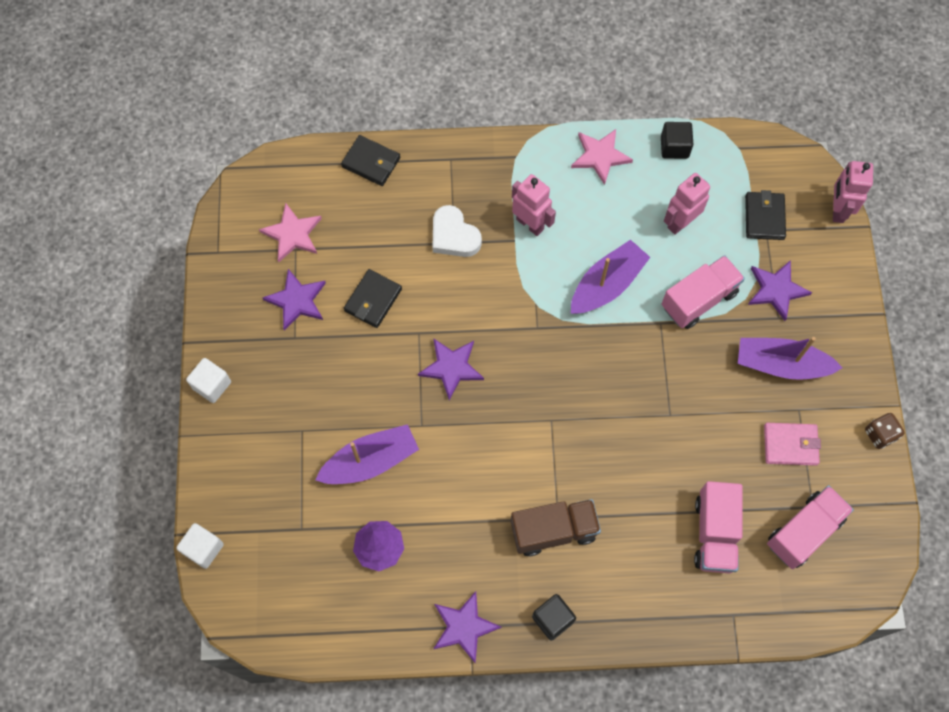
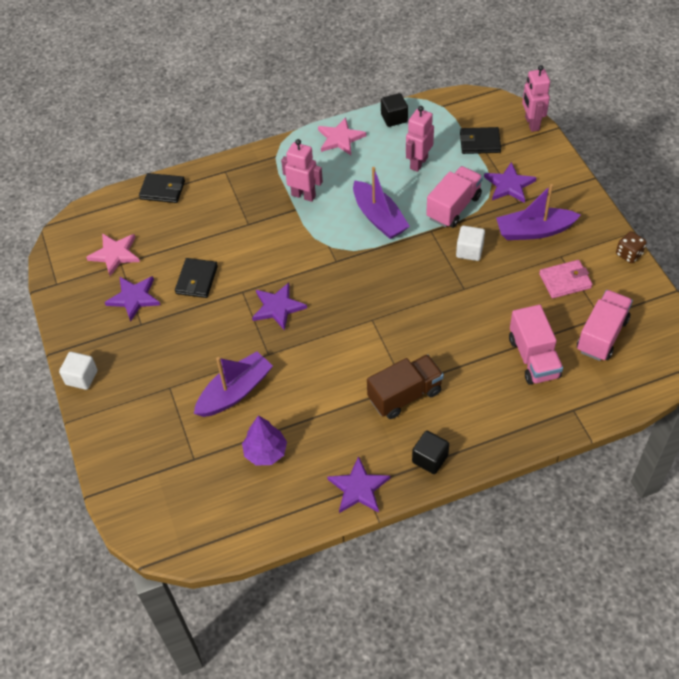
camera: 15 degrees left, 15 degrees down
white cube [177,523,224,569] -> white cube moved to [456,226,485,261]
white heart [432,205,482,257] -> none
purple boat [571,240,650,314] -> purple boat turned 120 degrees clockwise [353,167,410,239]
black wallet [745,190,786,240] -> black wallet turned 75 degrees counterclockwise [460,127,501,154]

